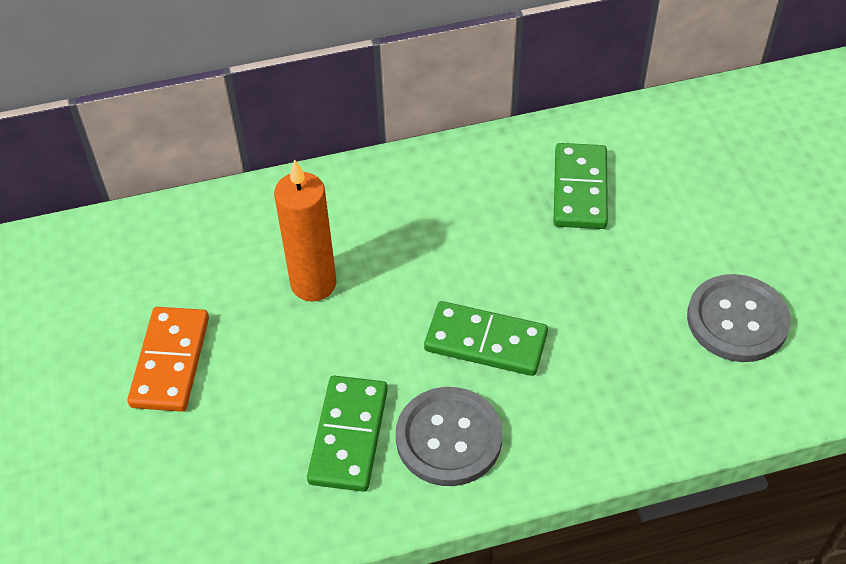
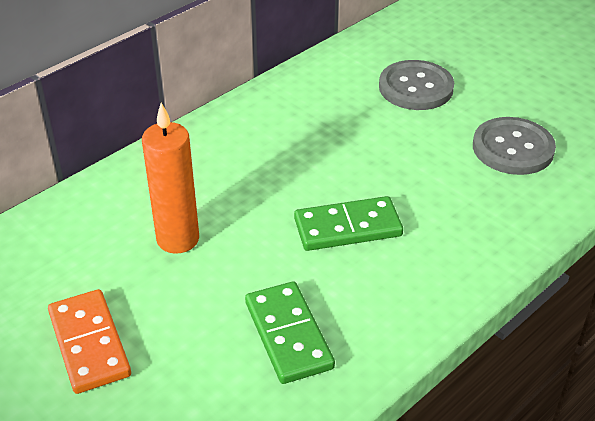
camera: 30 degrees left, 10 degrees down
grey button [396,387,502,486] -> grey button moved to [379,60,454,110]
green domino [554,143,608,229] -> none

